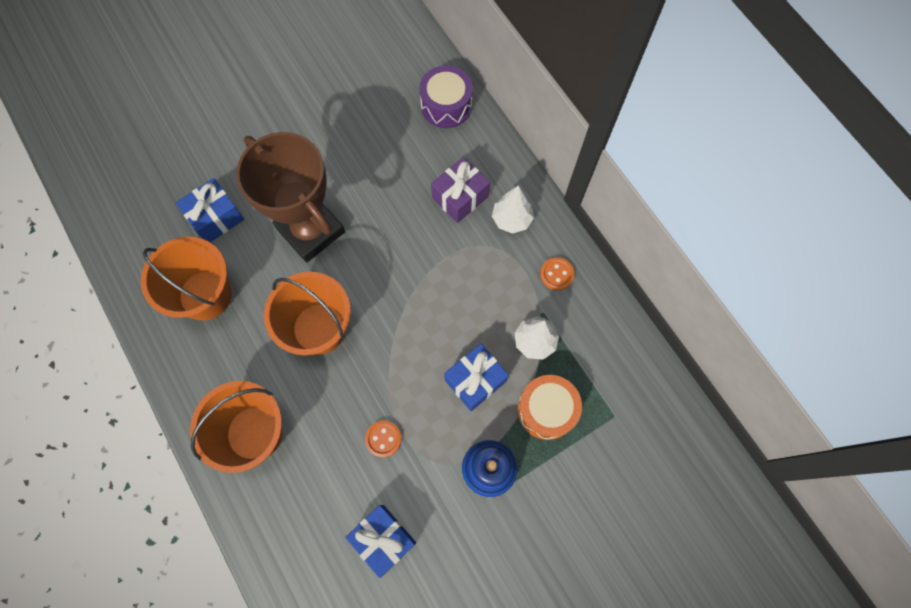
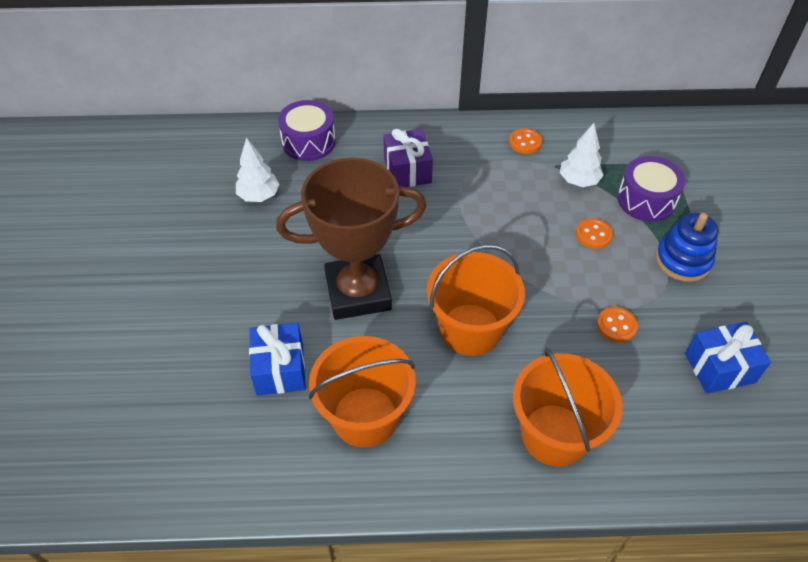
camera: 60 degrees left, 20 degrees down
blue gift [444,344,509,411] -> orange button [576,218,613,249]
white tree [492,185,534,234] -> white tree moved to [236,138,279,202]
orange drum [517,375,582,440] -> purple drum [617,156,685,222]

